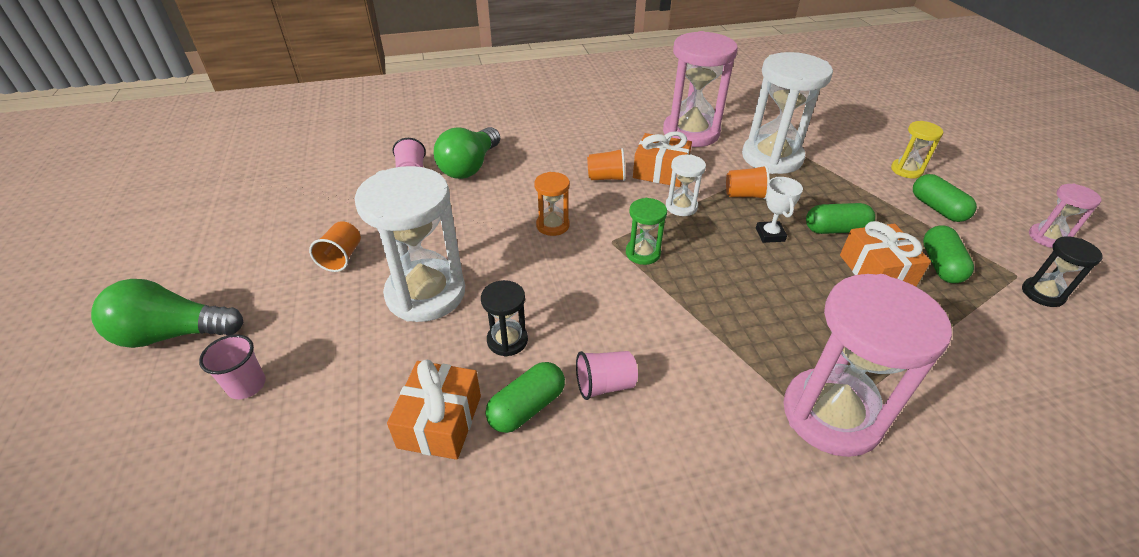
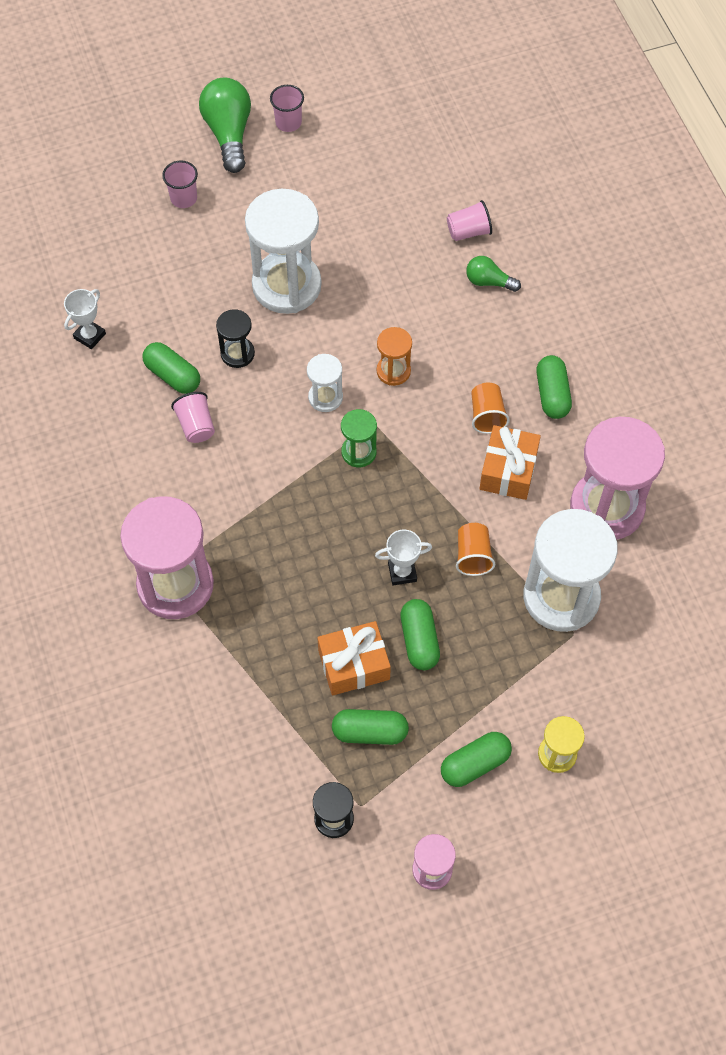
camera: 85 degrees right, 20 degrees up
orange cup [309,221,361,272] -> none
orange gift [387,359,481,460] -> none
green light bulb [434,127,500,179] -> green light bulb [466,256,521,292], size x0.55
white hourglass [666,154,706,216] -> white hourglass moved to [307,354,343,412]
none -> white trophy [64,289,106,349]
none -> pink cup [270,85,304,132]
none -> green capsule [536,355,572,419]

